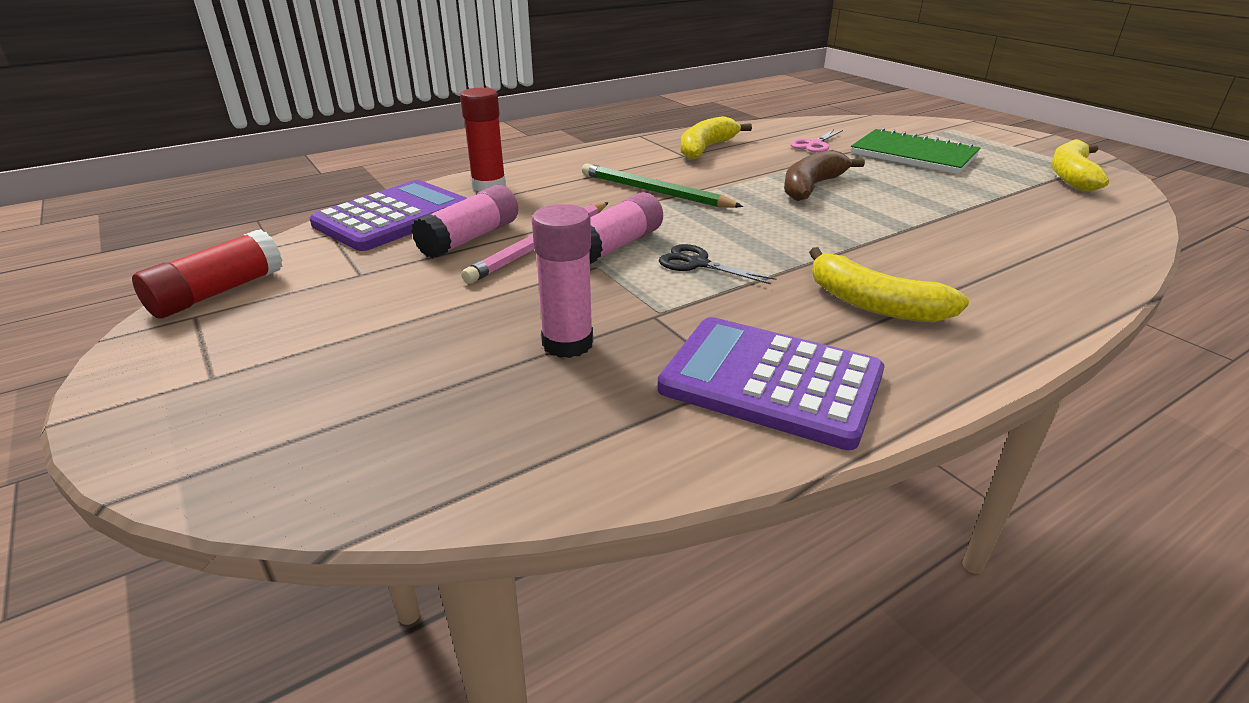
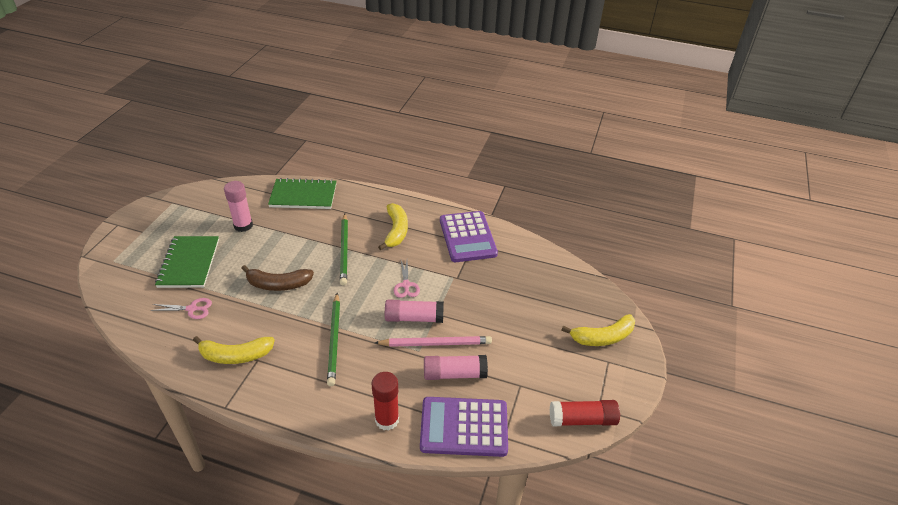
camera: 130 degrees left, 10 degrees up
pink glue stick [532,204,593,358] -> pink glue stick moved to [224,181,253,232]
black scissors [659,244,776,285] -> pink scissors [394,261,420,298]
yellow banana [1051,139,1109,191] -> yellow banana moved to [561,314,635,346]
none -> green notebook [268,178,336,209]
none -> green pencil [340,214,348,286]

